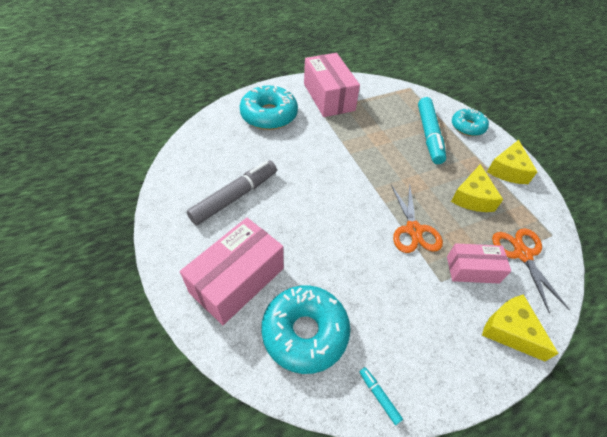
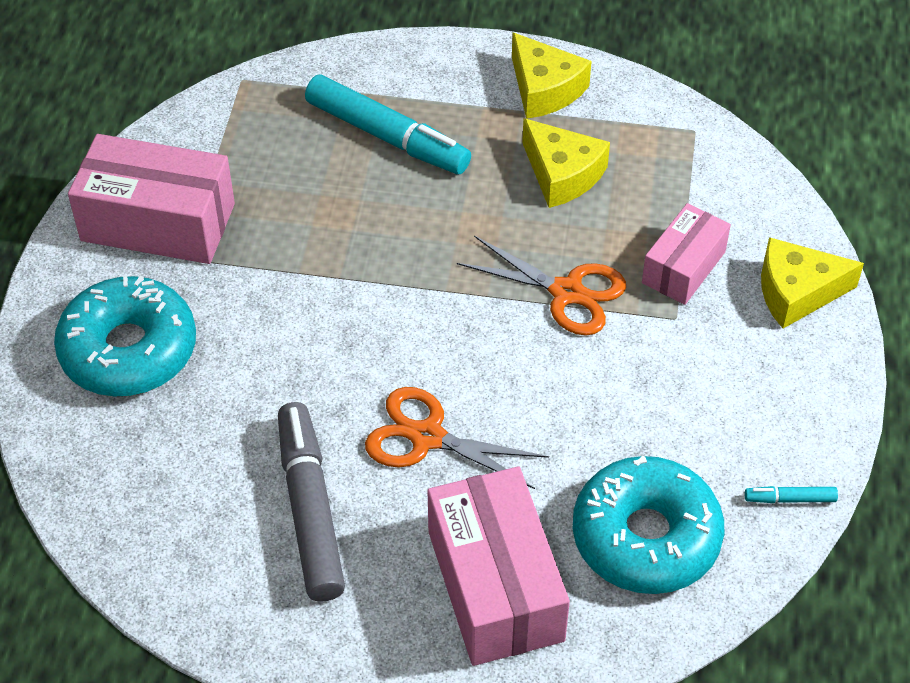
camera: 55 degrees left, 0 degrees up
turquoise donut [452,108,489,136] -> none
orange scissors [492,228,570,313] -> orange scissors moved to [365,387,549,489]

